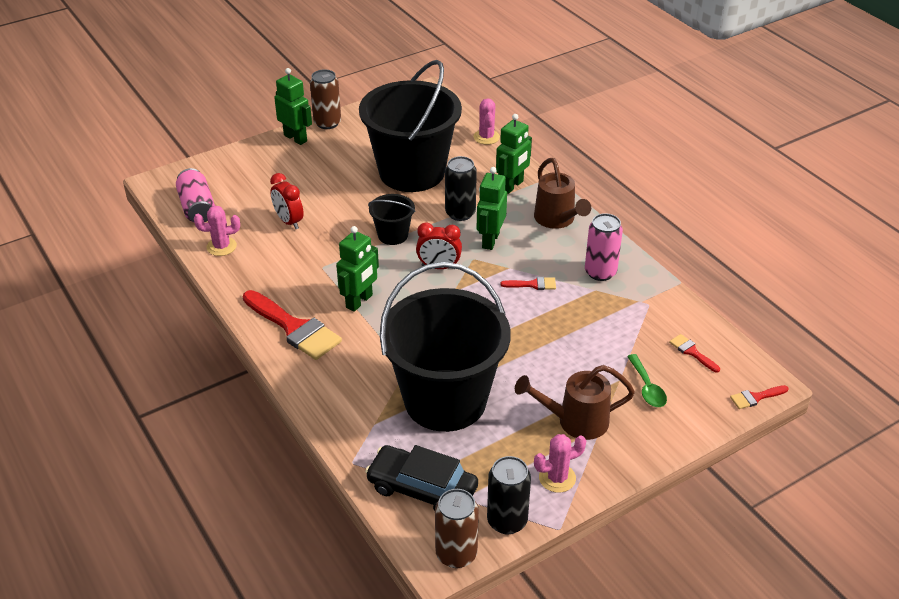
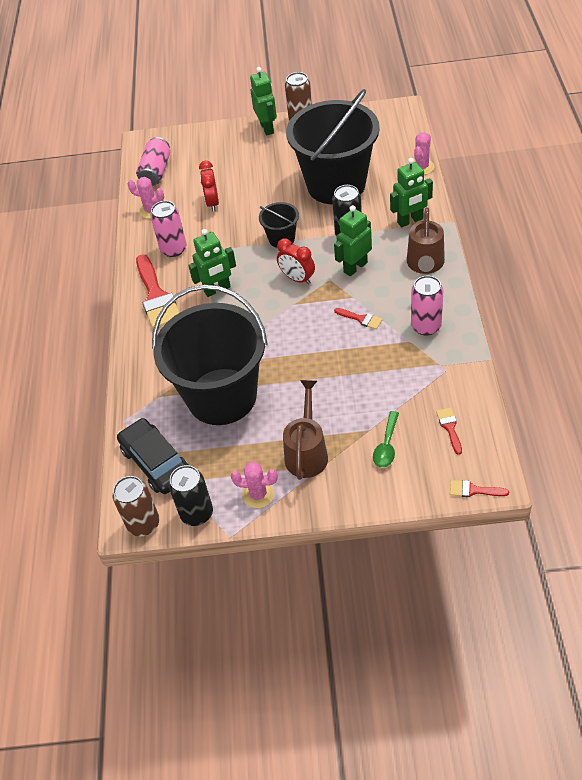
camera: 35 degrees right, 10 degrees up
brown watering can [515,365,635,440] -> brown watering can turned 75 degrees clockwise [283,380,328,480]
none -> pink can [151,201,186,257]

